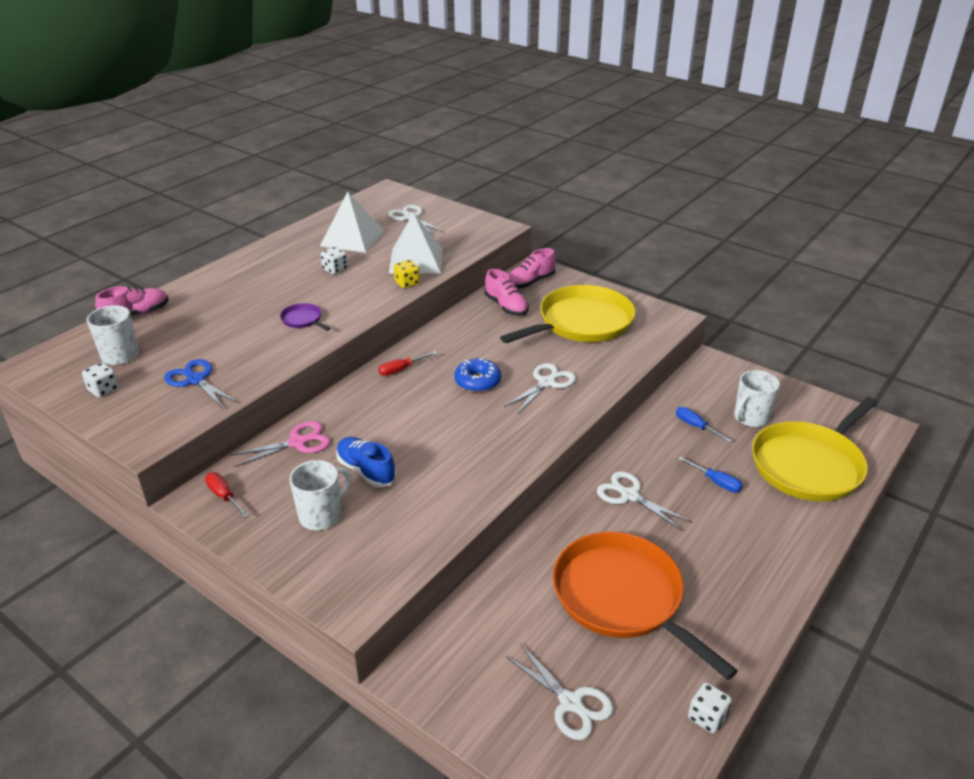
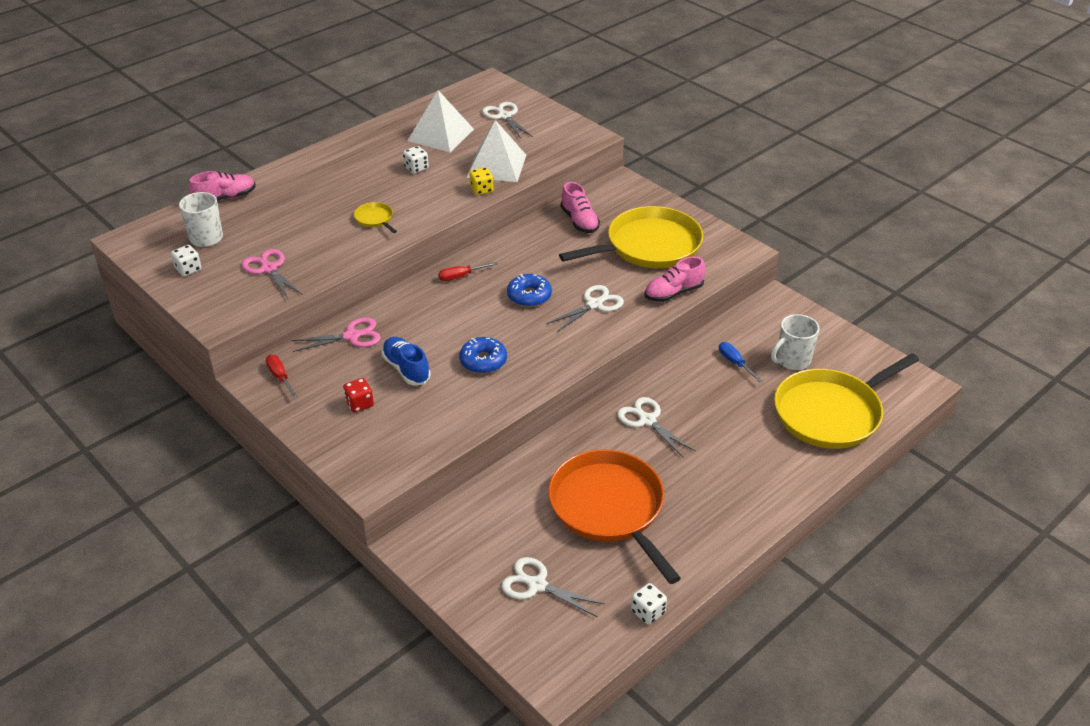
camera: 10 degrees right, 5 degrees up
blue scissors [164,359,239,409] -> pink scissors [241,249,303,300]
purple pan [280,303,330,331] -> yellow pan [354,202,397,233]
white mug [289,460,351,530] -> red dice [343,378,374,413]
white scissors [505,643,614,740] -> white scissors turned 150 degrees clockwise [501,557,605,617]
pink shoe [509,248,556,288] -> pink shoe moved to [645,256,705,302]
blue screwdriver [678,456,743,493] -> none
none -> blue donut [459,337,507,374]

